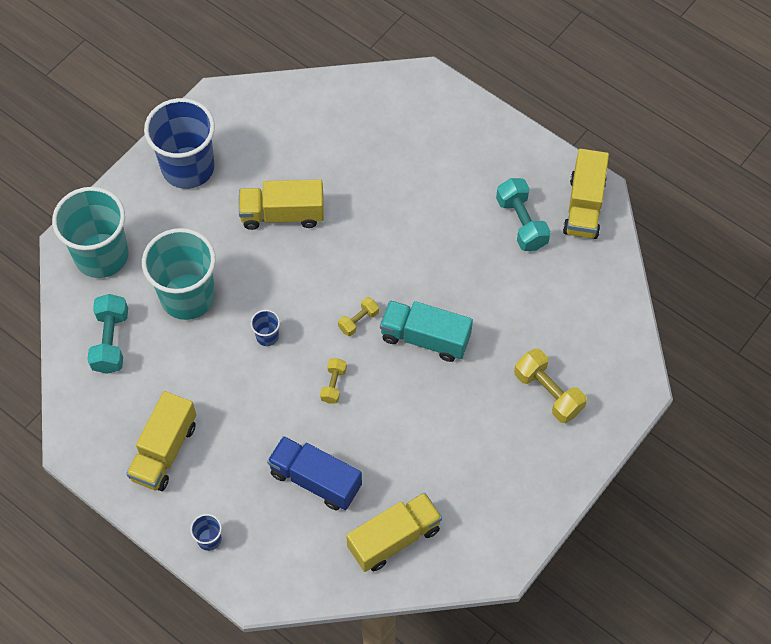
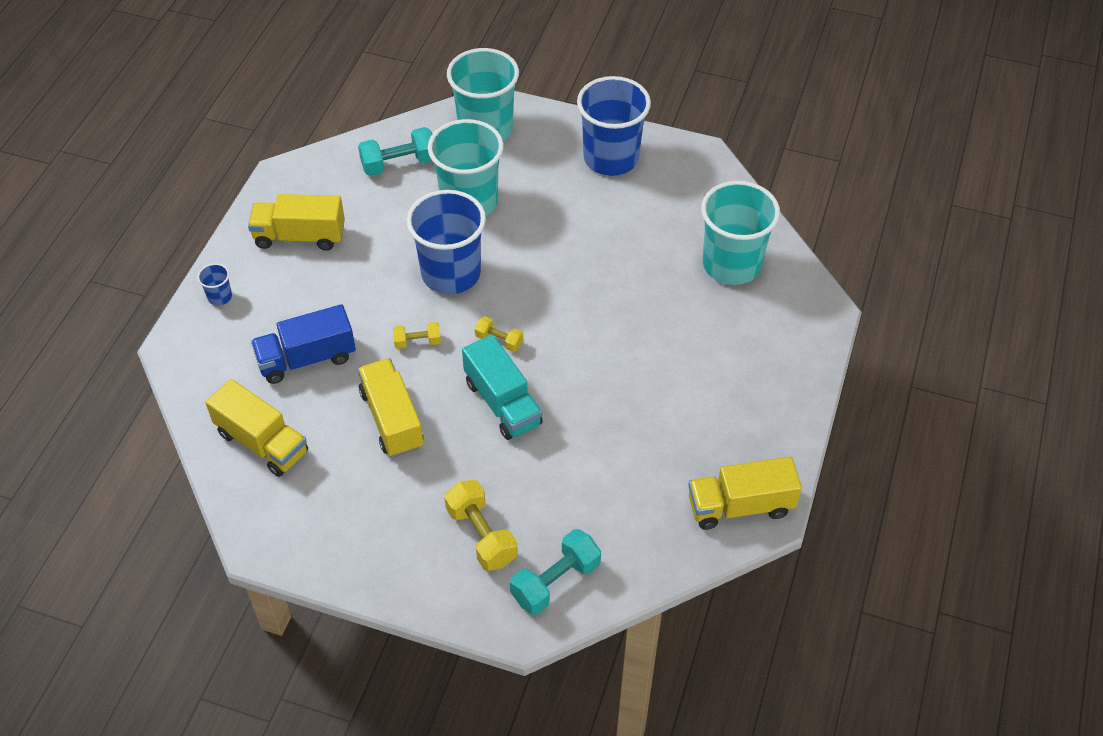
camera: 70 degrees right, 10 degrees down
yellow truck [239,179,324,230] -> yellow truck moved to [358,358,423,457]
blue cup [251,310,280,346] -> blue cup [407,190,486,294], size x2.46
blue truck [267,436,362,510] -> blue truck turned 120 degrees counterclockwise [251,304,356,384]
turquoise truck [380,300,473,362] -> turquoise truck turned 150 degrees clockwise [462,334,543,440]
turquoise dumbbell [496,178,551,251] -> turquoise dumbbell moved to [510,529,601,615]
yellow dumbbell [514,348,587,423] -> yellow dumbbell turned 60 degrees counterclockwise [444,480,517,571]
none -> turquoise cup [701,181,780,285]

